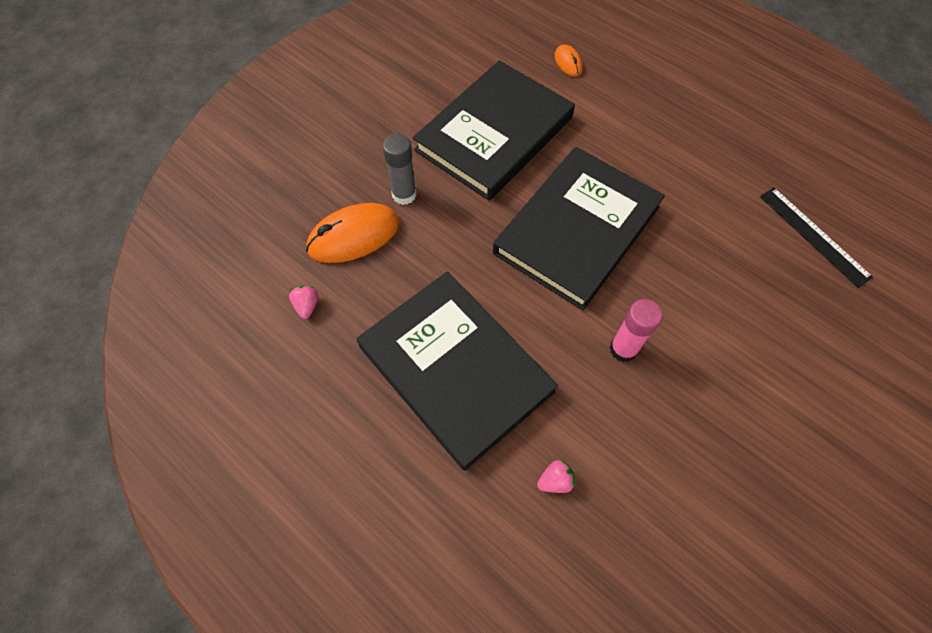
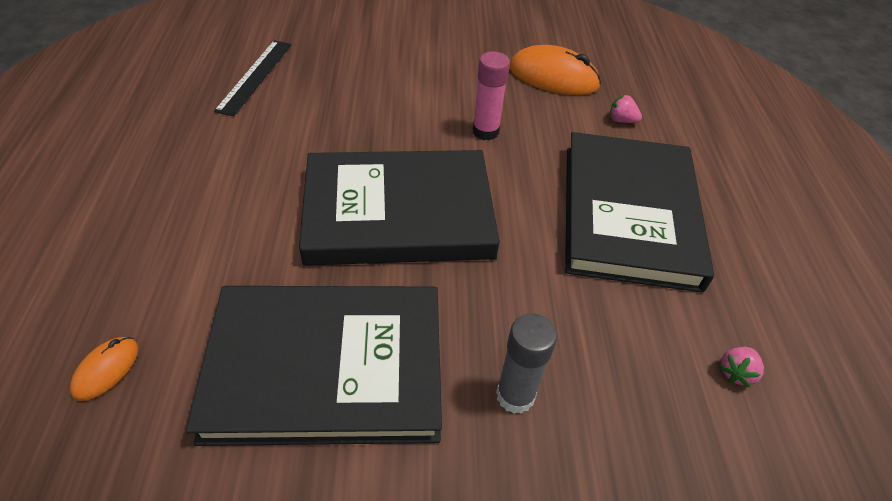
camera: 135 degrees left, 15 degrees down
orange mouse [306,203,400,263] -> orange mouse moved to [510,45,601,95]

